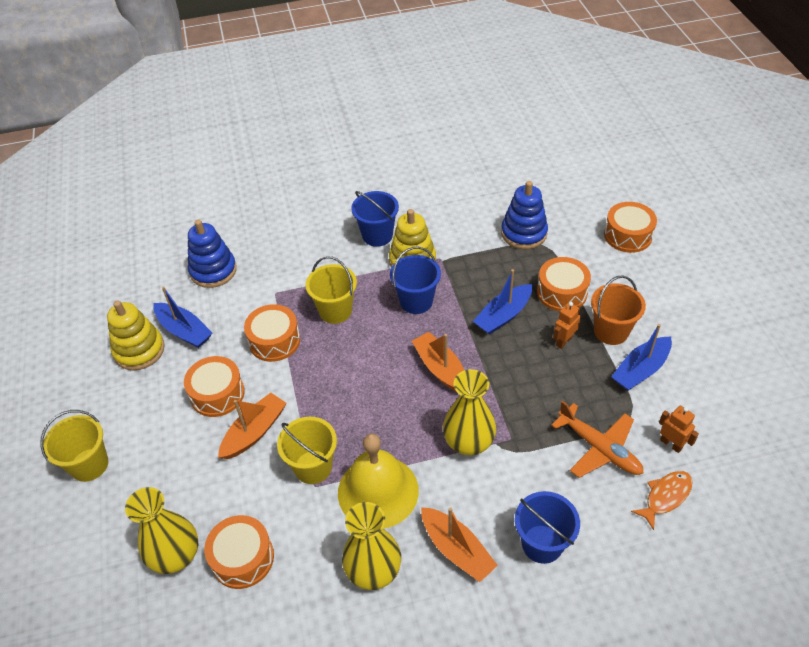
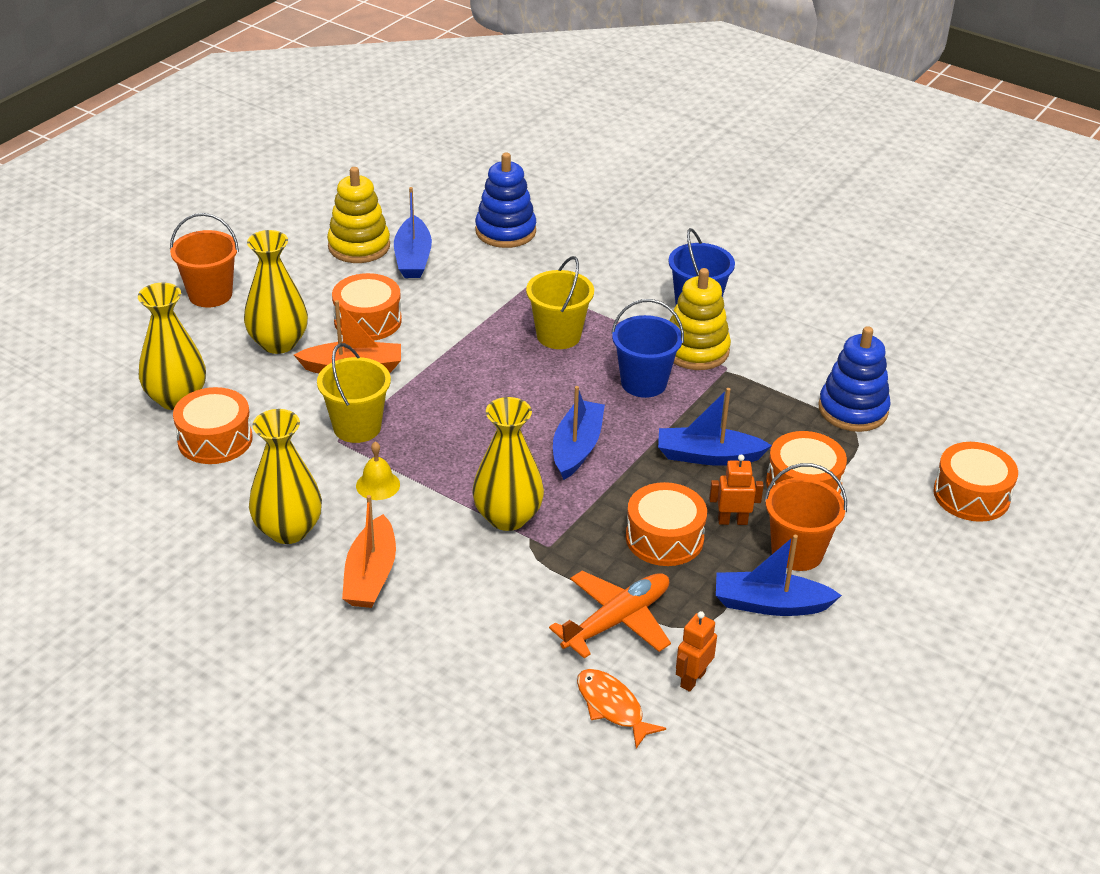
camera: 45 degrees right, 10 degrees down
yellow bucket [40,410,108,482] -> orange bucket [170,213,239,307]
orange drum [244,304,300,362] -> orange drum moved to [626,482,707,566]
yellow bell [338,433,419,529] -> yellow bell [356,441,400,500], size x0.42
orange boat [412,332,464,392] -> blue boat [553,386,605,480]
blue bucket [515,491,580,564] -> none
orange plane [551,401,643,478] -> orange plane turned 135 degrees counterclockwise [549,571,671,659]
orange fish [631,471,693,530] -> orange fish turned 135 degrees counterclockwise [577,669,666,748]
orange robot [659,406,699,453] -> orange robot turned 150 degrees counterclockwise [676,611,717,692]
none -> yellow vase [244,230,308,354]

